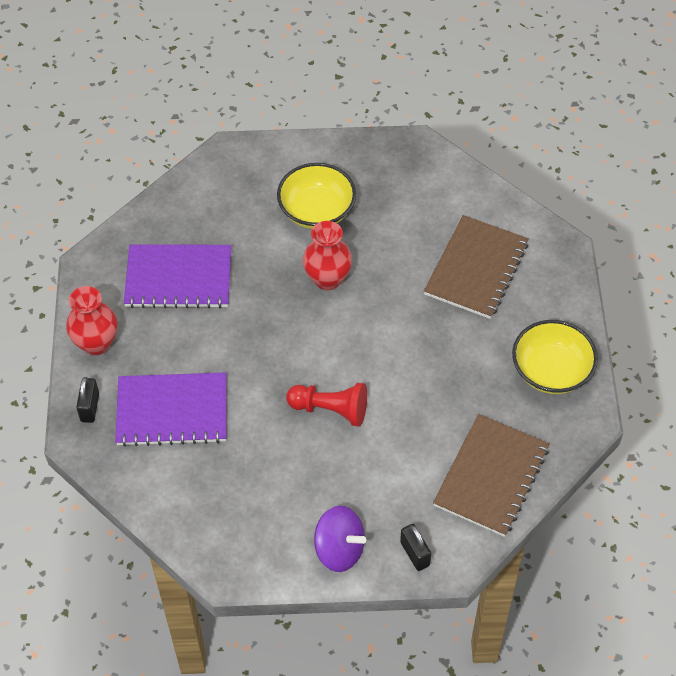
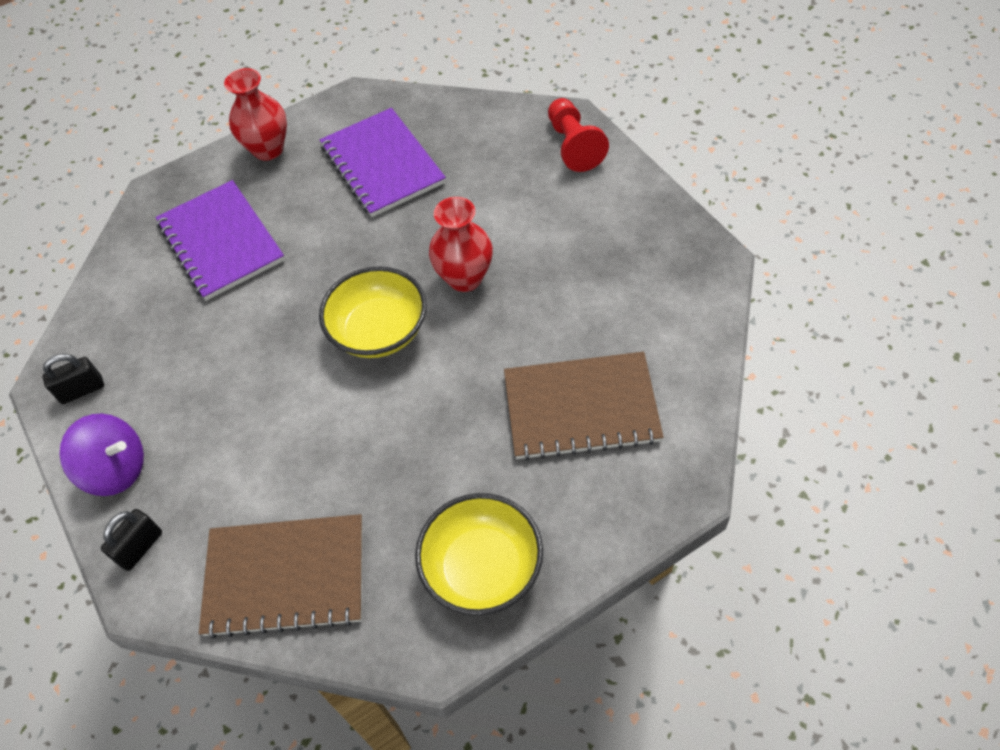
camera: 65 degrees right, 0 degrees up
black padlock [76,377,99,423] -> black padlock moved to [42,354,104,404]
yellow bowl [277,163,356,229] -> yellow bowl moved to [319,267,427,358]
red pawn [286,383,367,427] -> red pawn moved to [548,98,609,172]
purple spinning top [314,506,366,572] -> purple spinning top turned 75 degrees counterclockwise [60,413,144,496]

